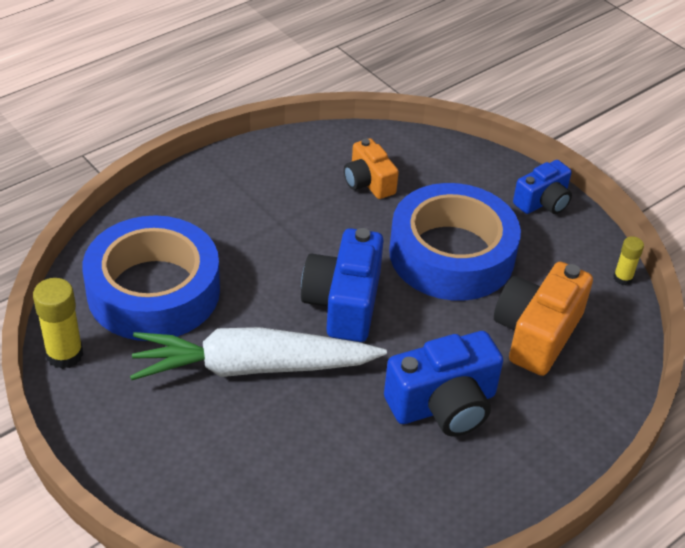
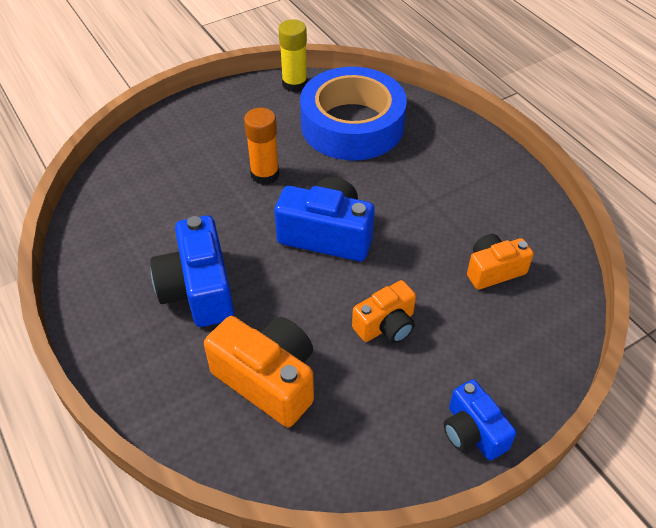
camera: 100 degrees right, 5 degrees up
white carrot [130,327,387,380] -> orange glue stick [244,108,279,185]
blue tape [389,183,521,301] -> orange camera [352,280,416,344]
yellow glue stick [613,236,644,285] -> none

